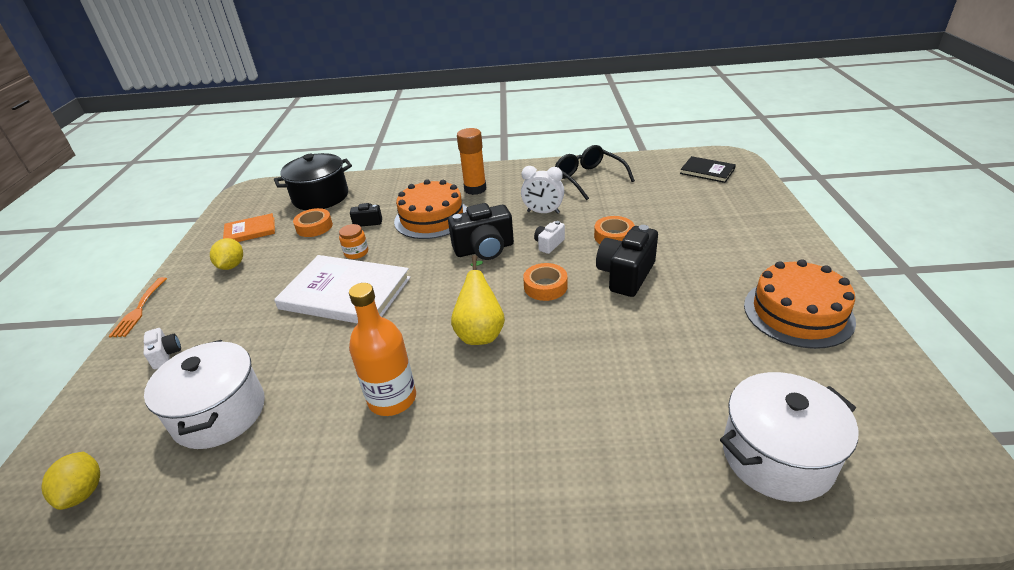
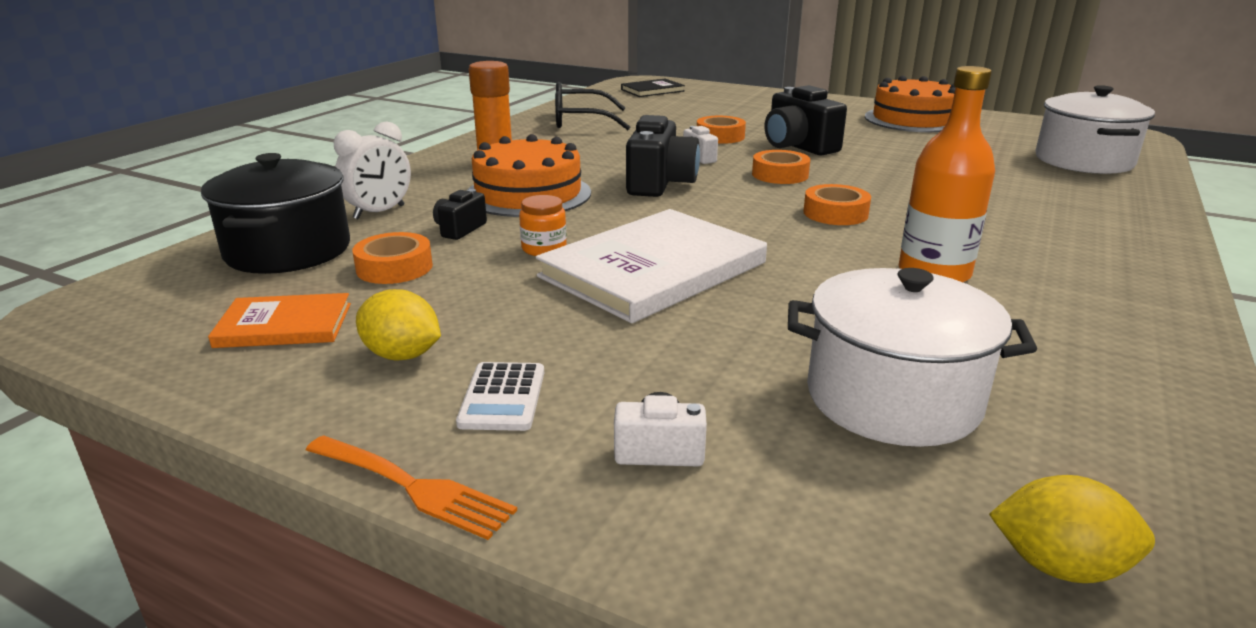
camera: 65 degrees left, 10 degrees down
orange book [223,213,275,242] -> orange book turned 75 degrees clockwise [208,293,351,348]
yellow pear [451,255,505,345] -> orange tape [803,184,871,225]
white clock [521,166,564,214] -> white clock moved to [334,121,411,219]
none -> white calculator [456,362,544,431]

